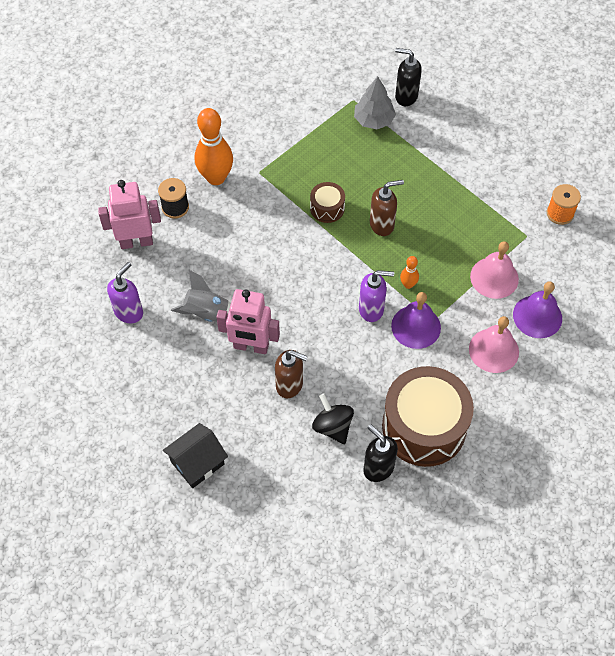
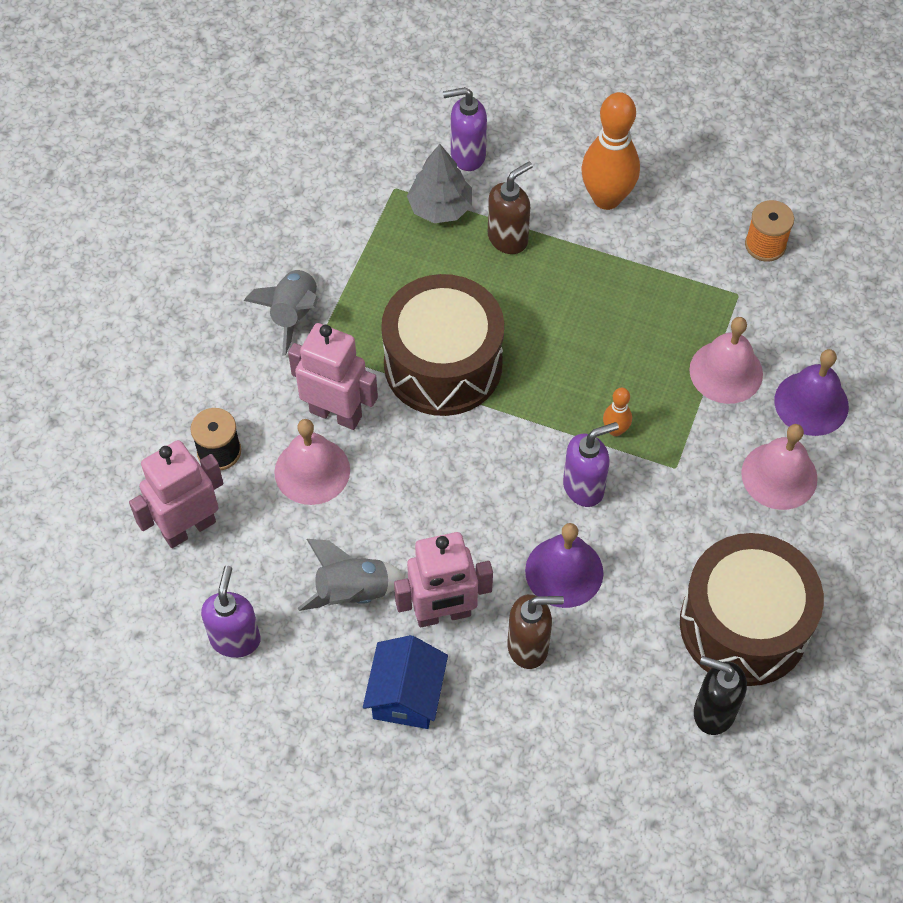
camera: 25 degrees left, 0 degrees up
black house [163,423,228,488] -> none
orange bowling pin [195,108,233,185] -> orange bowling pin moved to [581,92,640,210]
brown drum [310,182,345,223] -> brown drum [381,274,504,416], size x2.19
black spinning top [312,393,354,444] -> none
brown soap dispenser [370,180,404,236] -> brown soap dispenser moved to [488,162,533,254]
purple bell [391,292,441,349] -> purple bell moved to [525,523,604,608]
black soap dispenser [395,48,422,106] -> purple soap dispenser [443,87,487,171]
none -> grey rocket [244,268,318,356]
none -> pink bell [274,419,350,505]
none -> pink robot [288,323,378,430]
none -> blue house [363,635,448,729]

